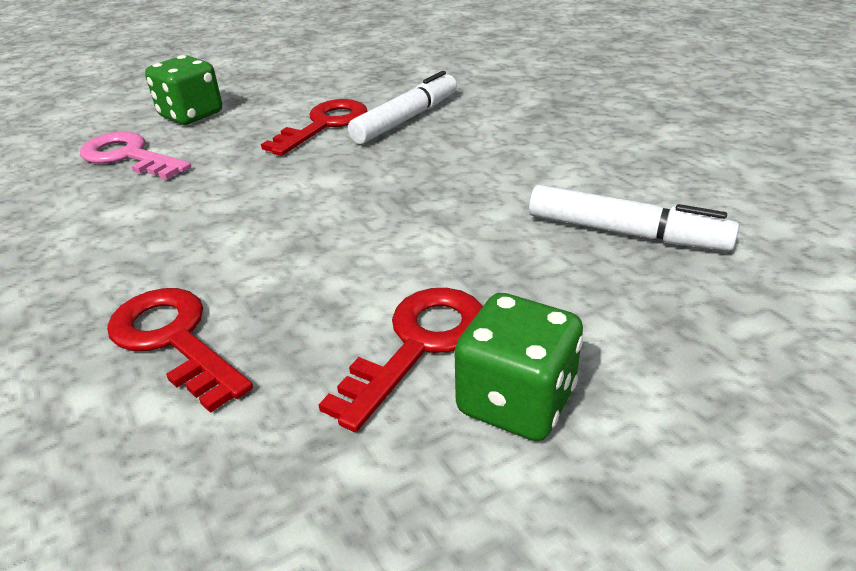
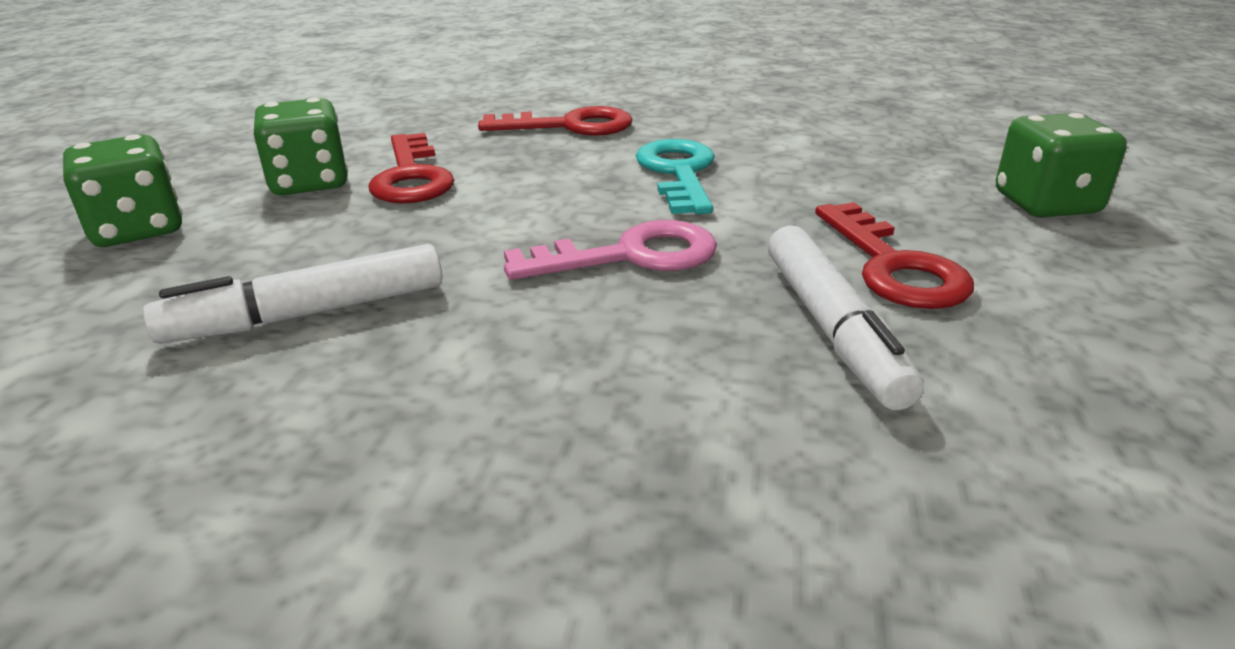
camera: 130 degrees right, 5 degrees down
pink key [80,132,191,179] -> pink key moved to [504,220,717,280]
none -> green dice [63,134,183,247]
none -> turquoise key [636,139,715,214]

